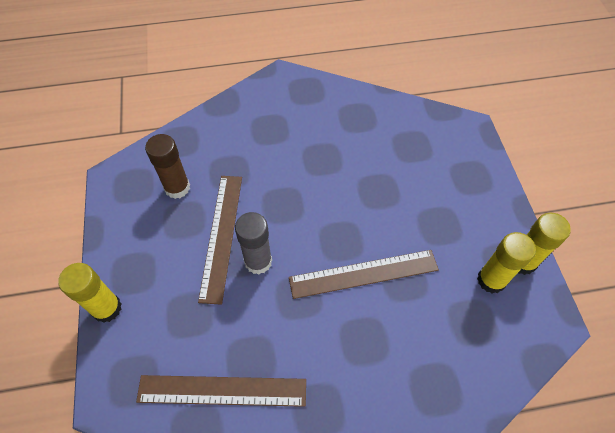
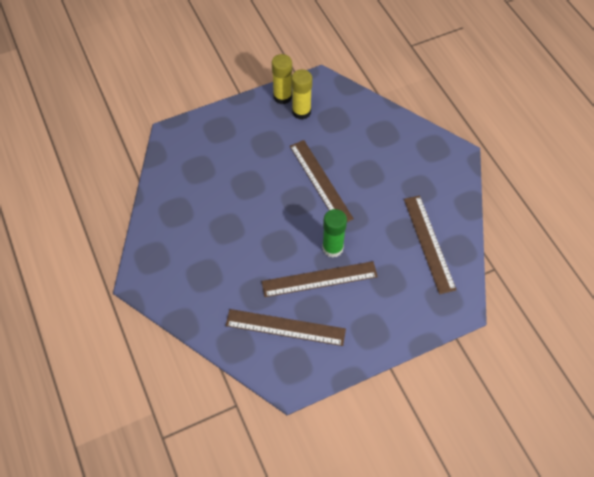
camera: 105 degrees left, 0 degrees up
yellow glue stick [58,263,122,323] -> none
brown glue stick [145,134,190,199] -> brown ruler [226,309,346,346]
grey glue stick [235,212,272,274] -> green glue stick [322,209,347,258]

